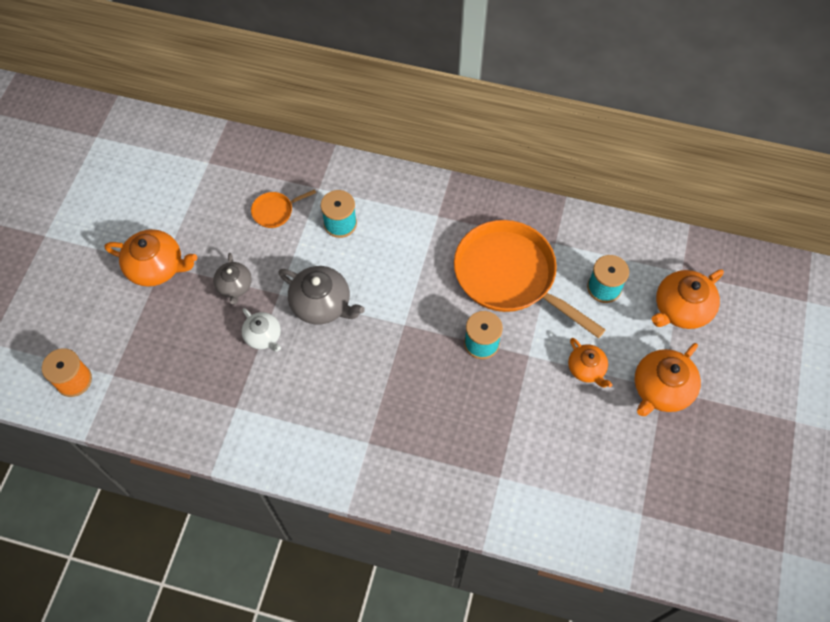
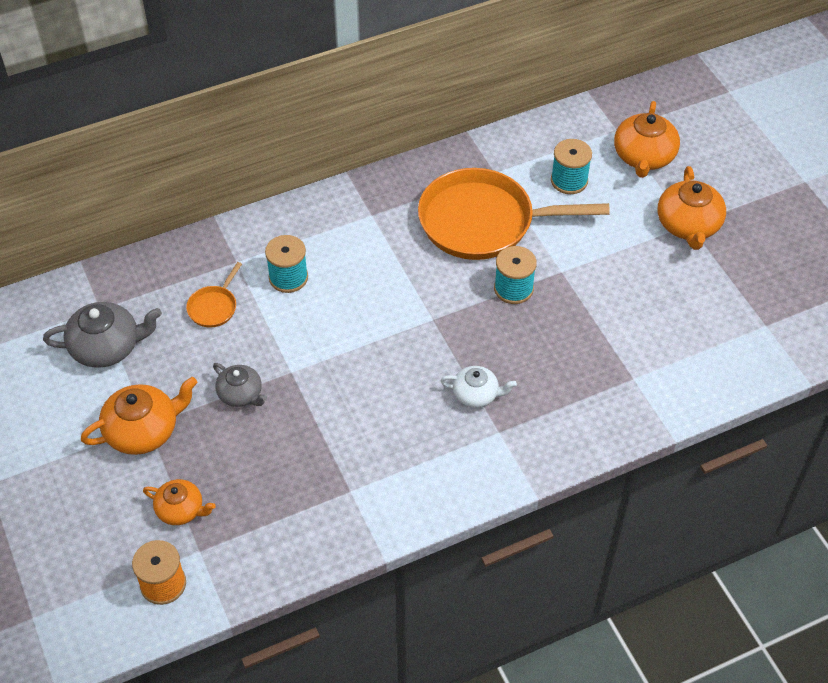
camera: 40 degrees left, 10 degrees down
white teapot [242,308,281,352] -> white teapot moved to [441,366,517,408]
grey teapot [278,266,365,325] -> grey teapot moved to [43,302,162,368]
orange teapot [568,338,612,388] -> orange teapot moved to [143,479,216,525]

